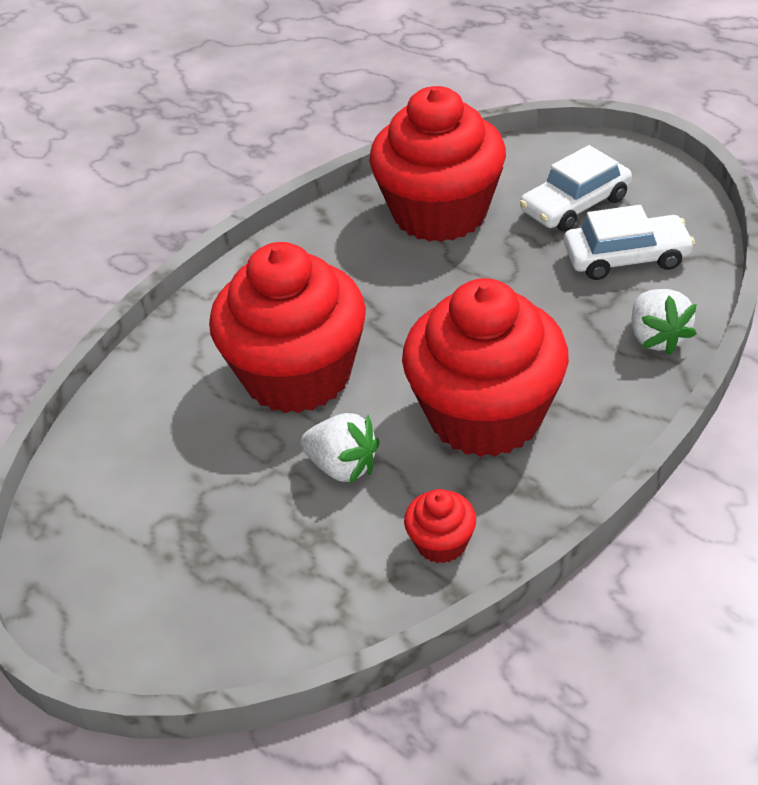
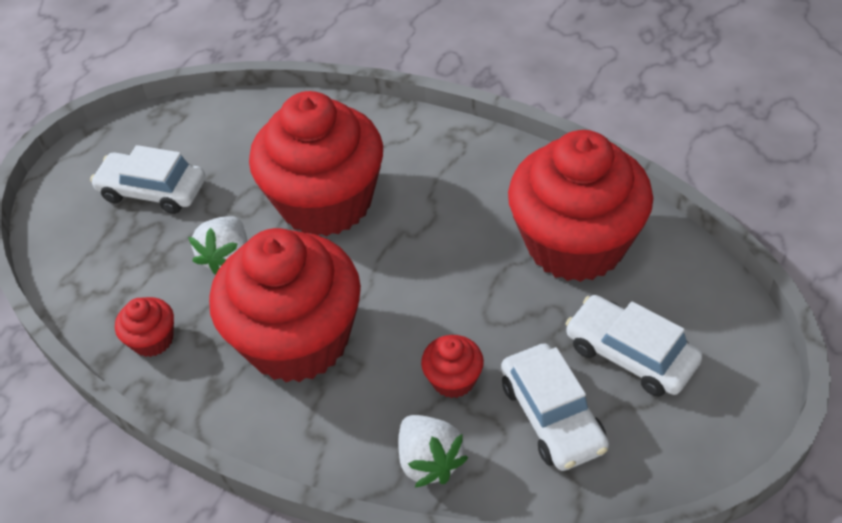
camera: 75 degrees right, 5 degrees up
white strawberry [631,289,697,355] -> white strawberry turned 90 degrees counterclockwise [398,415,468,488]
none -> white car [90,145,206,214]
none -> red cupcake [421,335,484,398]

